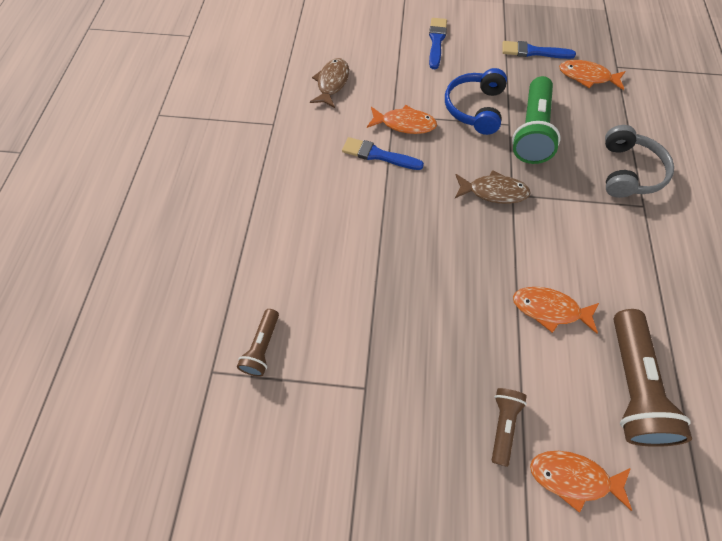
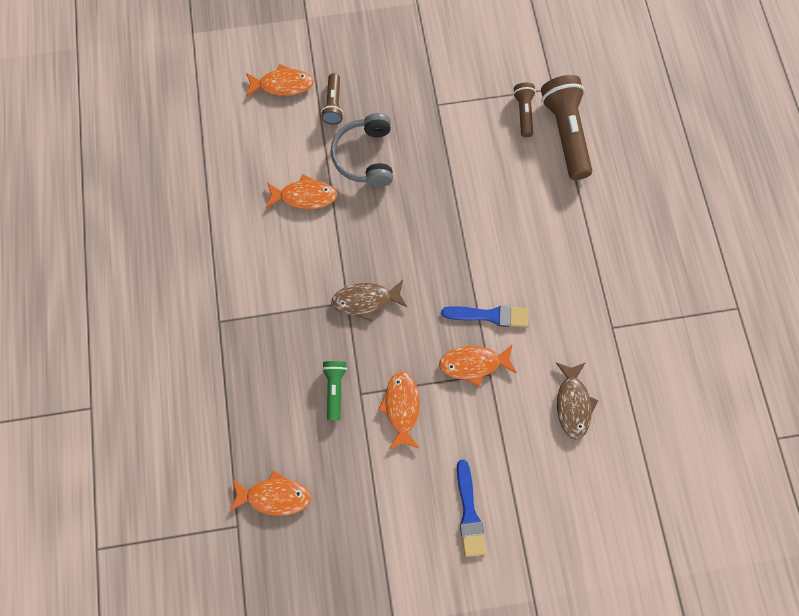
camera: 165 degrees right, 10 degrees up
blue headphones [445,68,507,135] -> orange fish [378,371,420,449]
blue brush [502,41,576,59] -> none
green flashlight [512,76,561,164] -> green flashlight [322,361,347,420], size x0.53
grey headphones [605,125,674,198] -> grey headphones moved to [331,113,393,187]
brown flashlight [613,309,692,447] -> brown flashlight moved to [541,75,592,180]

